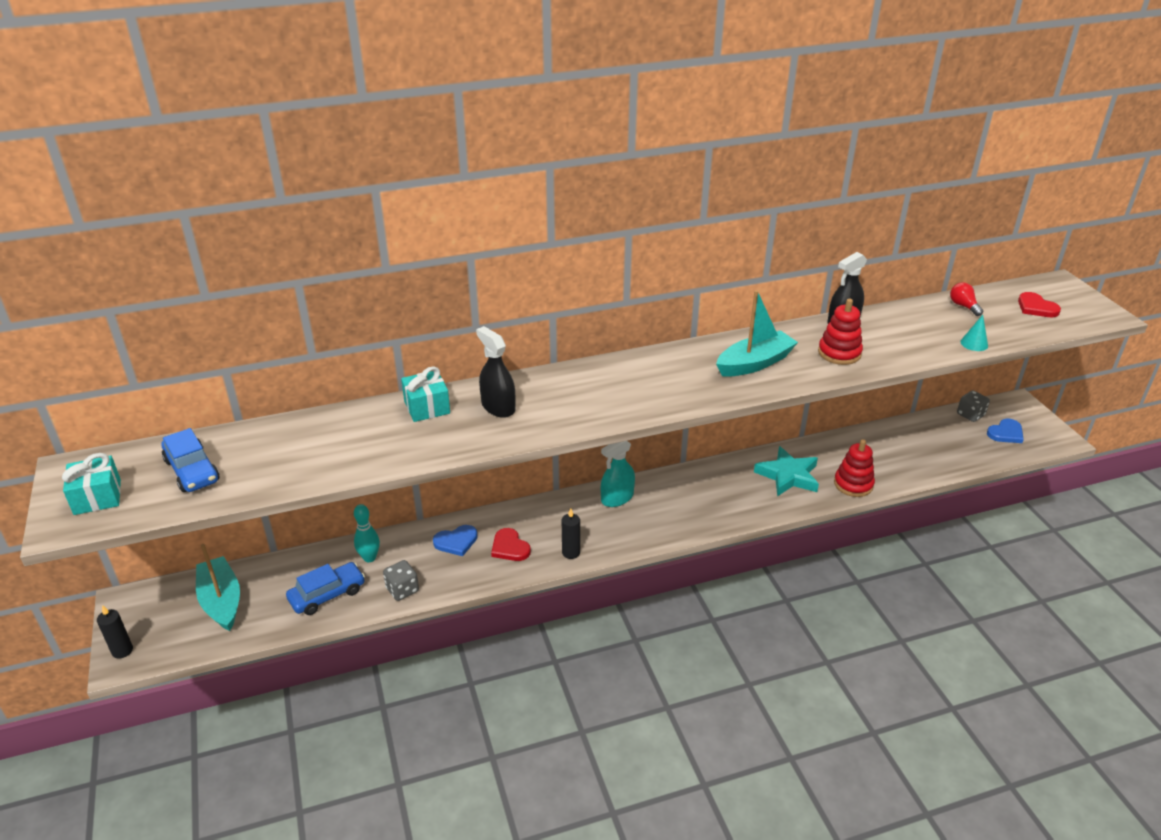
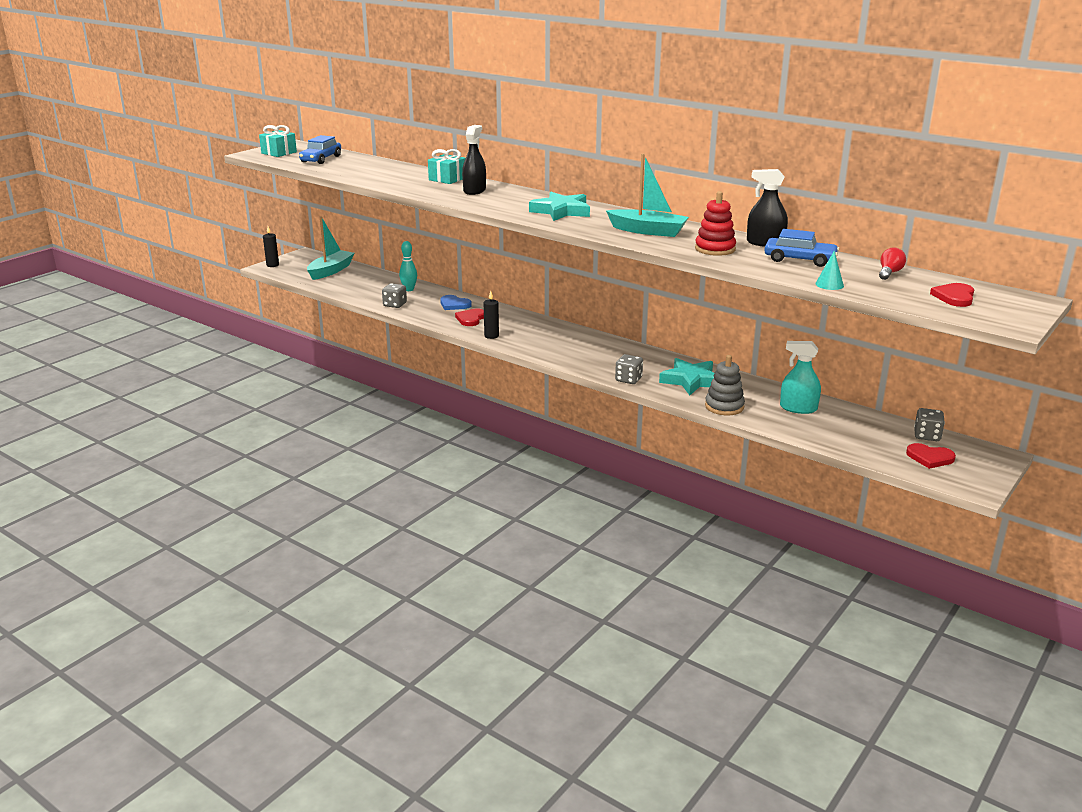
camera: 55 degrees right, 10 degrees down
blue car [286,562,365,615] -> blue car moved to [764,229,839,267]
turquoise spray bottle [601,441,635,507] -> turquoise spray bottle moved to [780,341,821,414]
red stacking toy [834,439,875,497] -> grey stacking toy [705,355,745,415]
blue heart [987,419,1024,443] -> red heart [906,443,956,469]
none -> turquoise star [529,192,590,221]
none -> grey dice [615,354,643,384]

